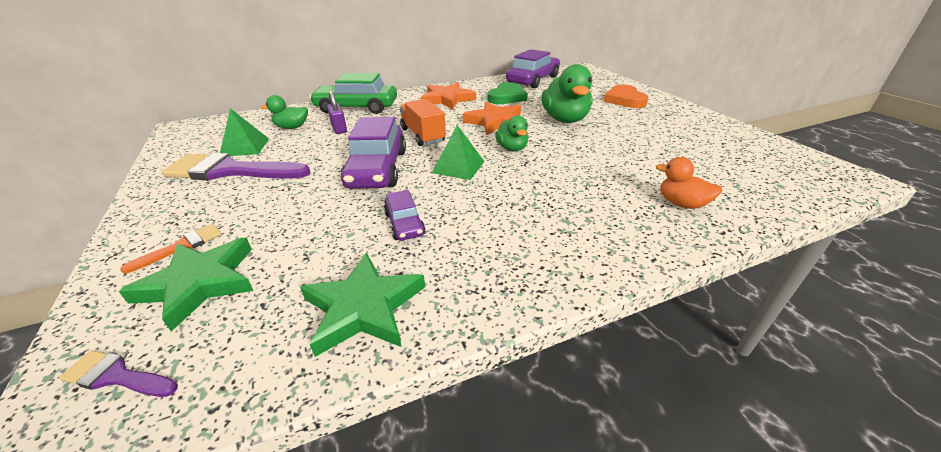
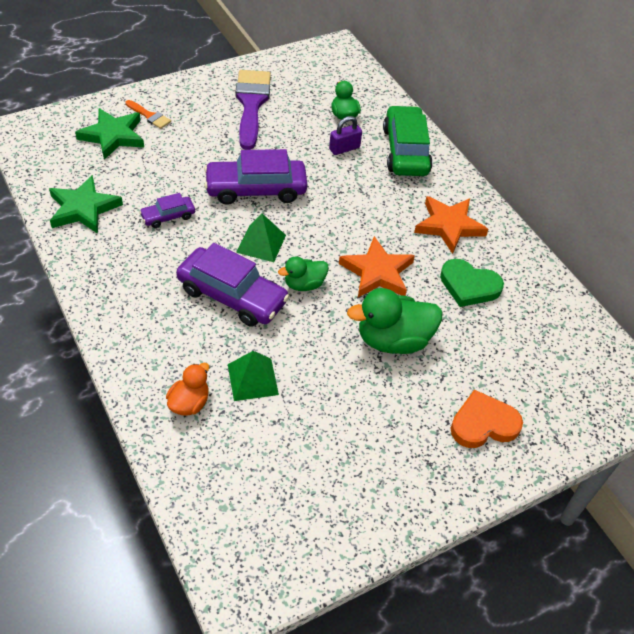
camera: 80 degrees right, 15 degrees up
purple brush [59,350,178,397] -> none
green pyramid [220,109,269,156] -> green pyramid moved to [228,351,279,401]
orange truck [399,99,446,146] -> none
purple car [506,49,560,88] -> purple car moved to [176,243,290,327]

